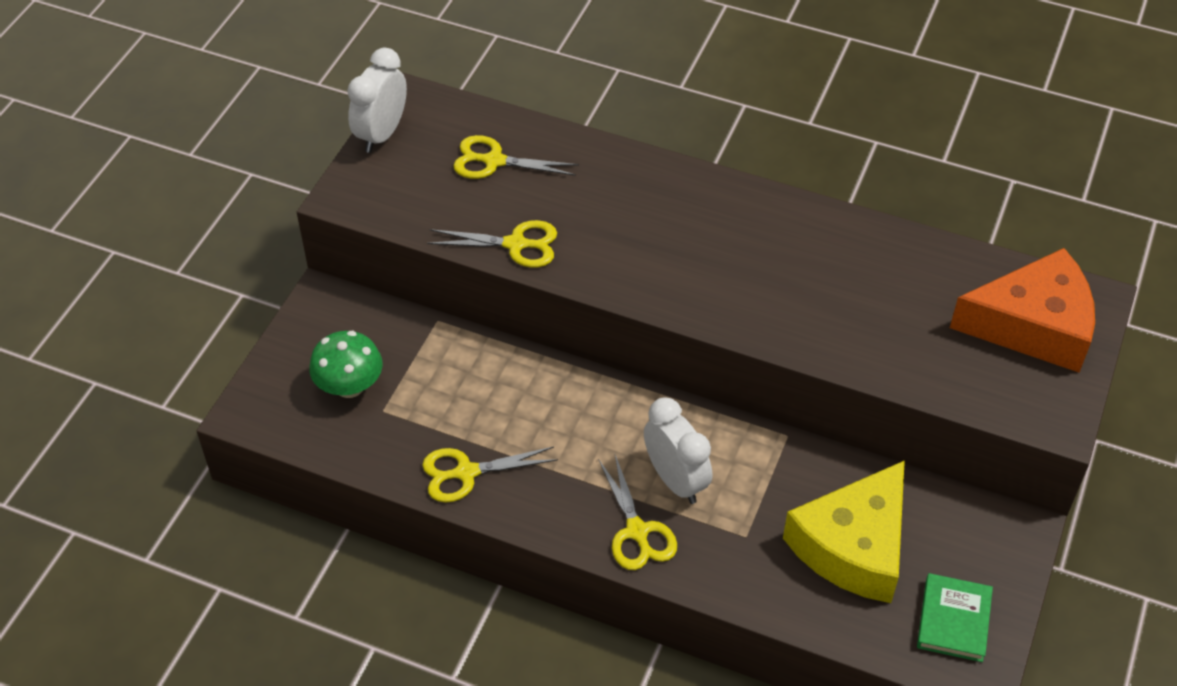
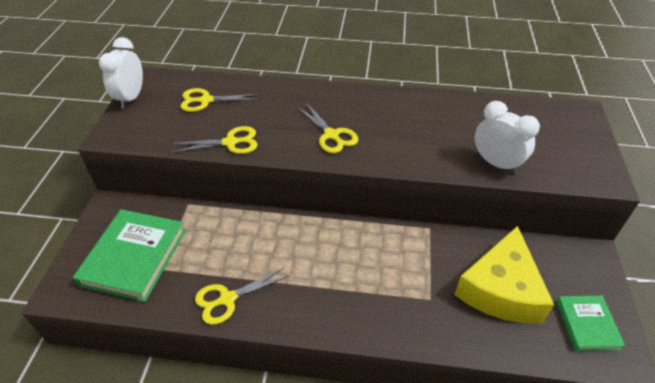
camera: 15 degrees left, 5 degrees down
green mushroom [309,331,382,398] -> green book [73,209,186,302]
yellow scissors [598,455,677,570] -> yellow scissors moved to [297,103,358,153]
white clock [644,397,712,504] -> white clock moved to [475,101,540,174]
orange cheese [950,248,1095,373] -> none

